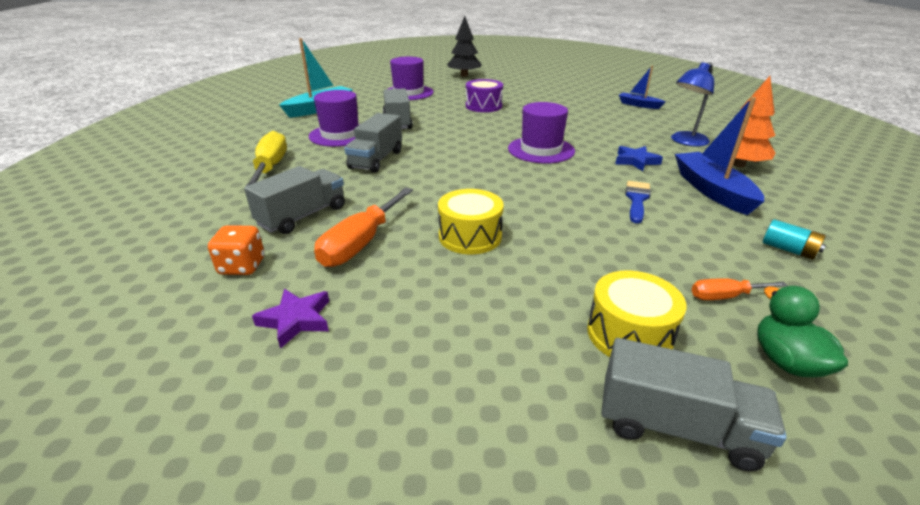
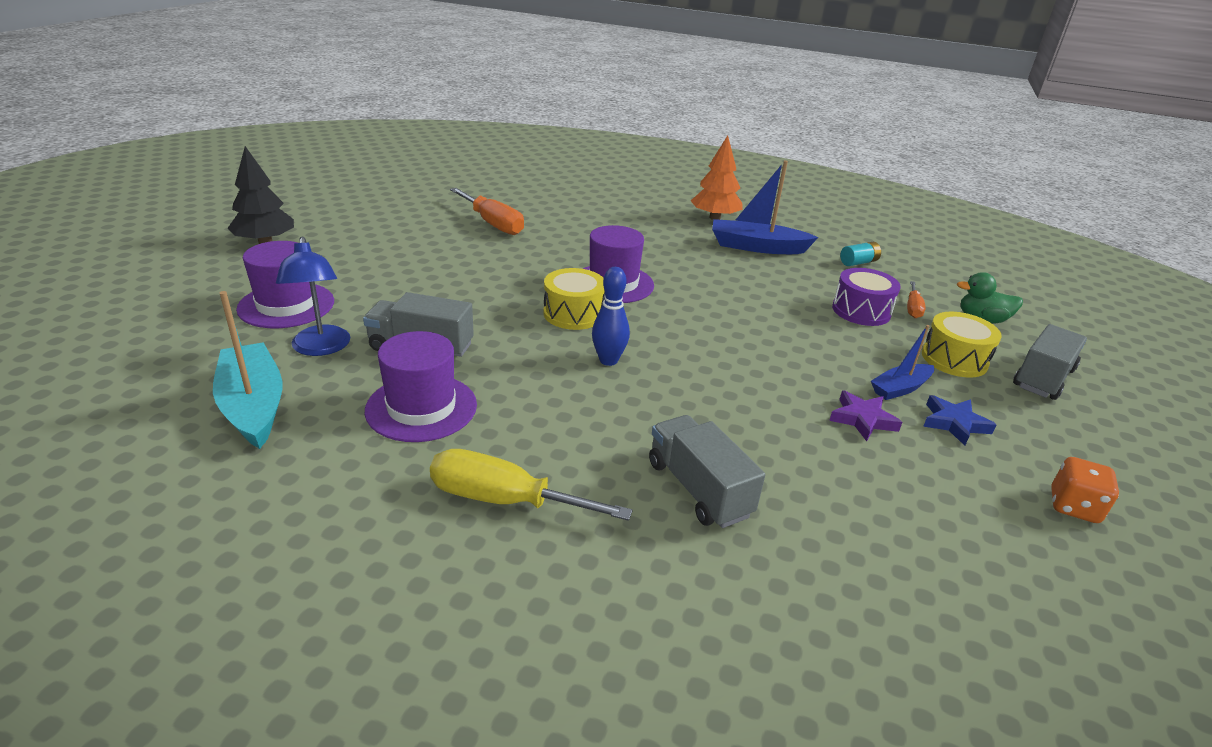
camera: 70 degrees left, 0 degrees up
orange dice [208,225,265,275] -> orange dice moved to [1051,457,1119,523]
purple star [252,289,329,349] -> purple star moved to [829,390,902,441]
orange screwdriver [314,187,413,267] -> orange screwdriver moved to [450,188,524,235]
grey truck [344,113,402,173] -> none
yellow drum [438,189,504,254] -> yellow drum moved to [543,268,605,330]
purple drum [466,79,503,112] -> purple drum moved to [832,268,901,326]
blue star [615,146,663,171] -> blue star moved to [923,395,996,446]
blue boat [619,66,666,109] -> blue boat moved to [871,325,934,400]
blue brush [625,181,651,223] -> none
blue lamp [671,62,714,146] -> blue lamp moved to [276,237,350,356]
none -> blue bowling pin [592,267,630,366]

